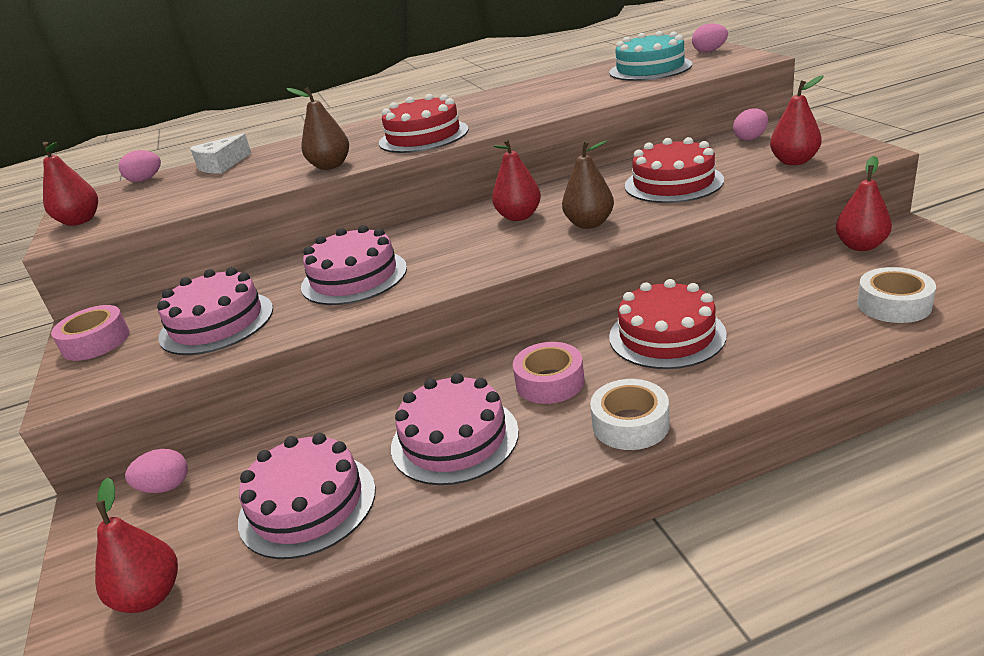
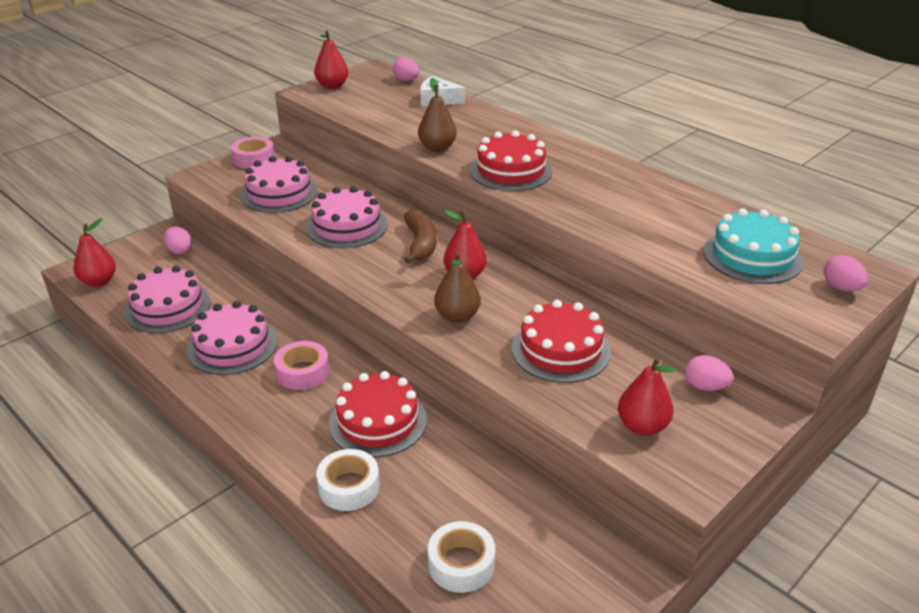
camera: 60 degrees right, 5 degrees up
white tape [590,379,670,450] -> white tape moved to [316,449,380,511]
red pear [836,156,892,251] -> none
none -> brown banana [404,210,437,264]

